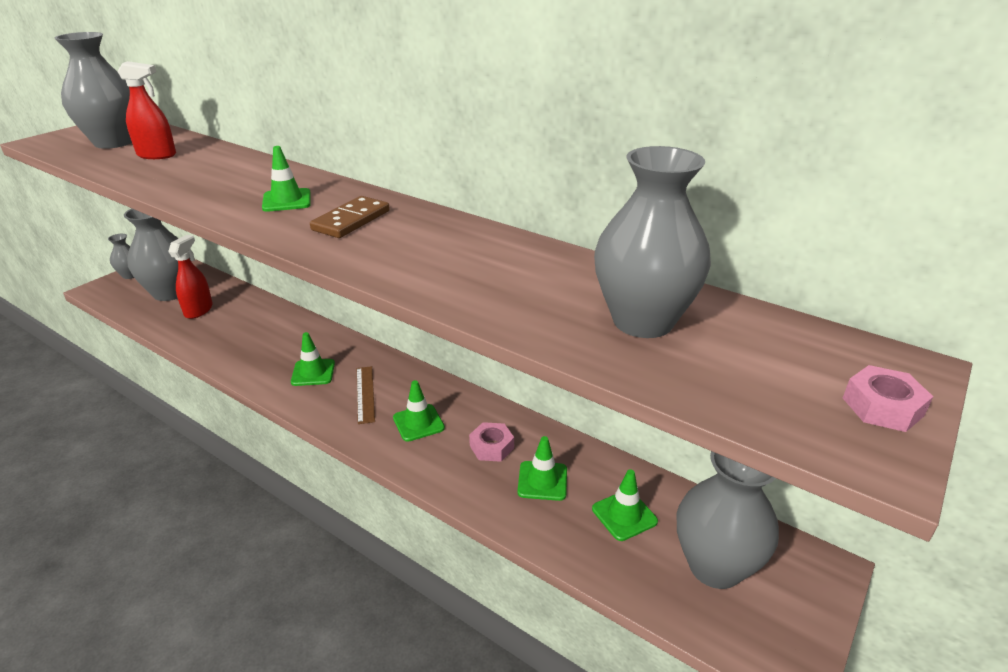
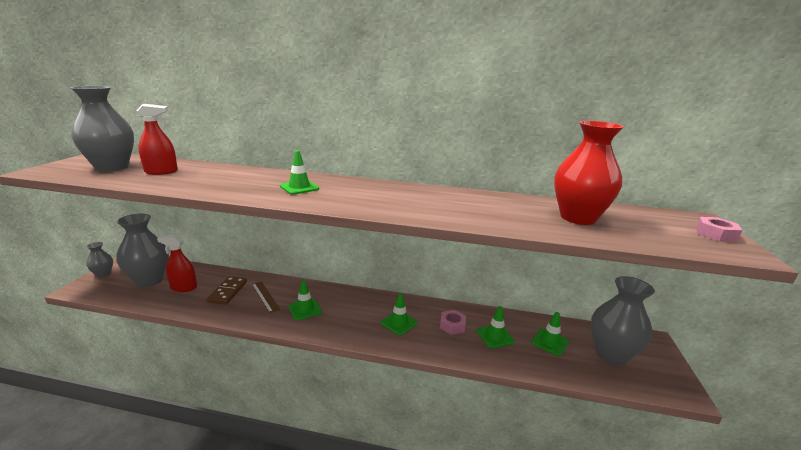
camera: 25 degrees left, 10 degrees down
red spray bottle [168,235,213,319] -> red spray bottle turned 75 degrees counterclockwise [157,235,197,292]
brown domino [310,196,390,238] -> brown domino moved to [207,276,247,305]
brown ruler [357,366,375,424] -> brown ruler moved to [252,281,280,313]
grey vase [594,146,711,338] -> red vase [554,121,624,225]

